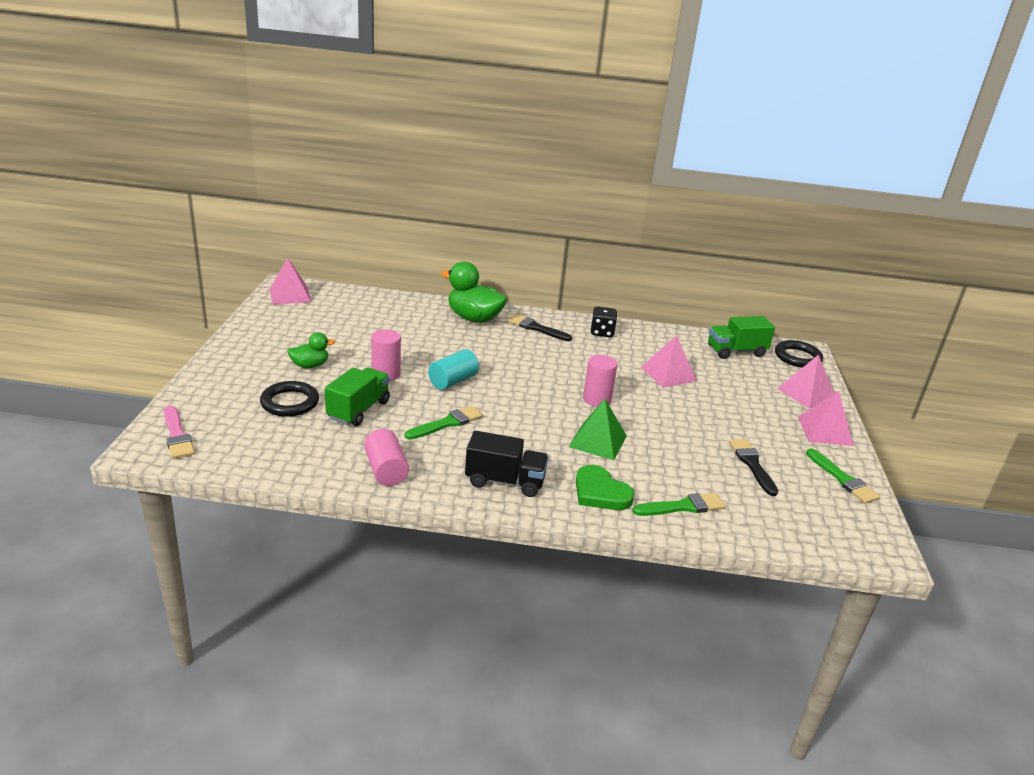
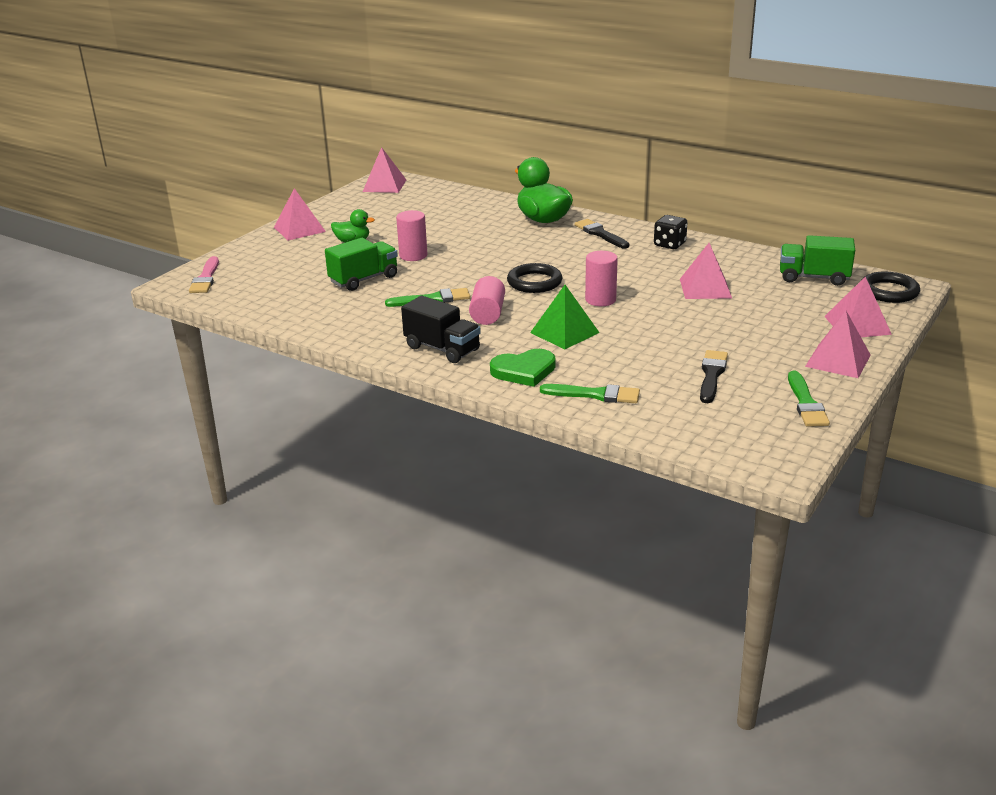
camera: 30 degrees right, 0 degrees up
black ring [260,381,319,417] -> black ring moved to [507,263,562,293]
pink cylinder [364,429,409,486] -> pink cylinder moved to [469,276,505,325]
turquoise cylinder [428,349,479,390] -> none
green heart [576,465,635,510] -> green heart turned 90 degrees counterclockwise [490,349,556,387]
none -> pink pyramid [274,188,326,241]

